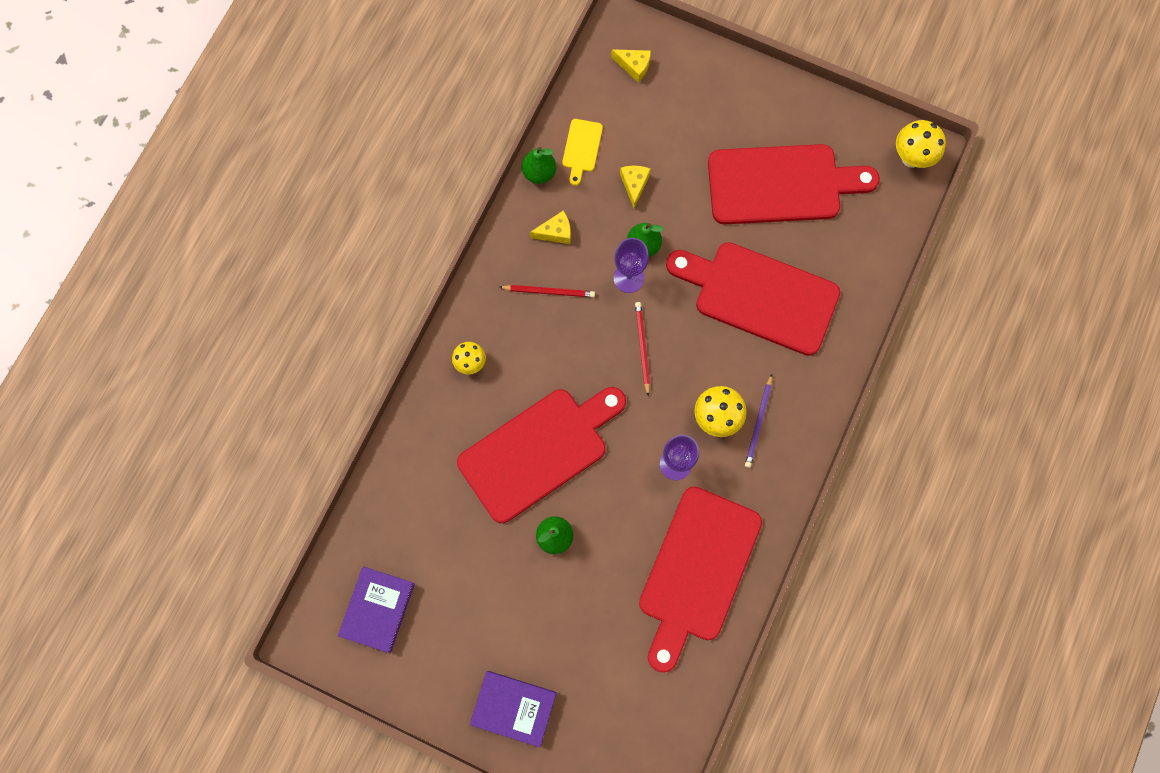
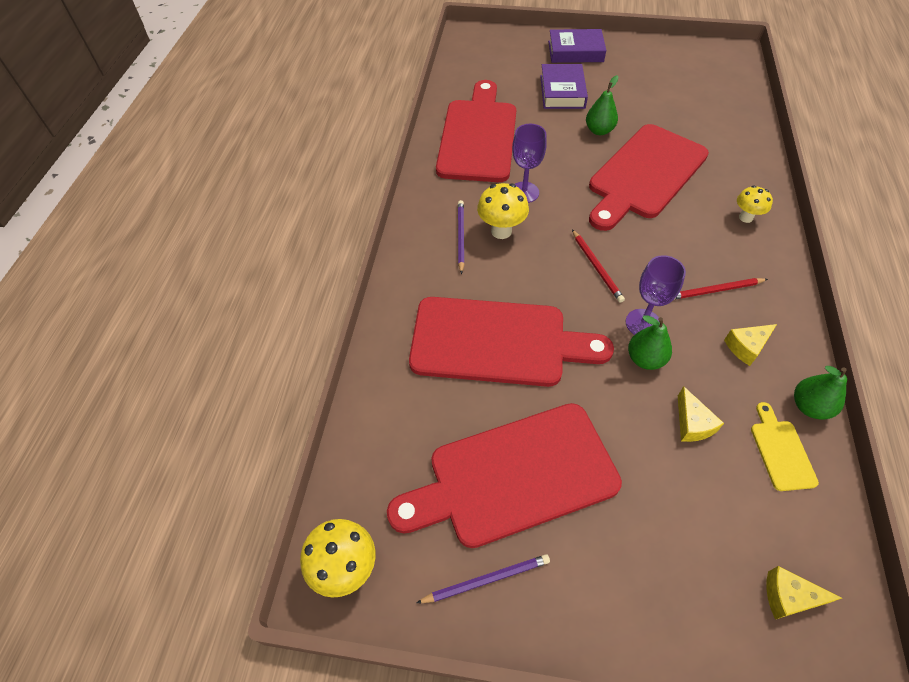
camera: 165 degrees right, 20 degrees down
purple book [338,566,415,653] -> purple book moved to [540,64,588,109]
none -> purple pencil [416,554,550,603]

